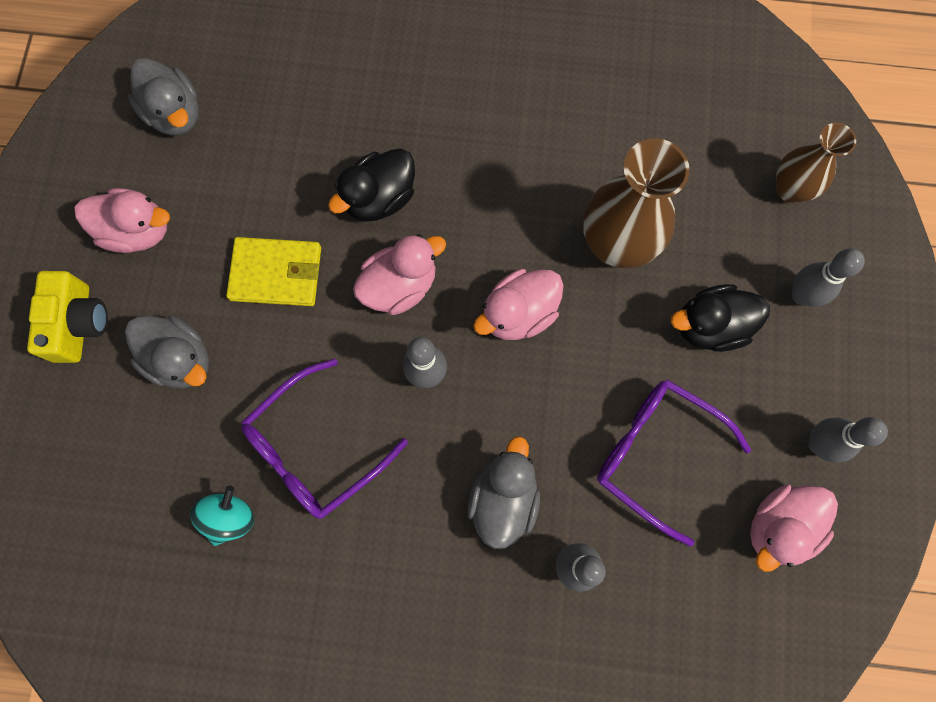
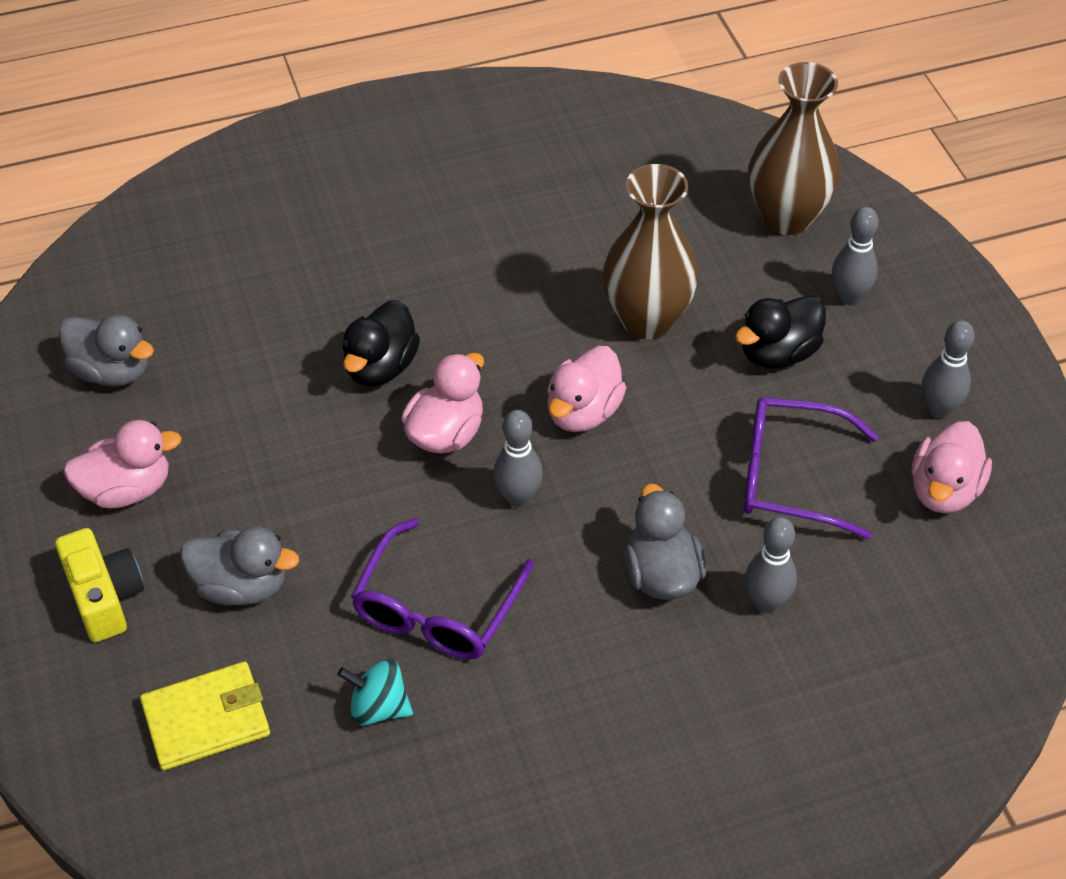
camera: 25 degrees left, 25 degrees down
turquoise spinning top [190,486,254,546] -> turquoise spinning top turned 75 degrees counterclockwise [337,659,413,726]
yellow wallet [226,237,321,306] -> yellow wallet moved to [140,661,270,771]
brown vase [776,123,856,203] -> brown vase [749,62,840,235], size x1.61

